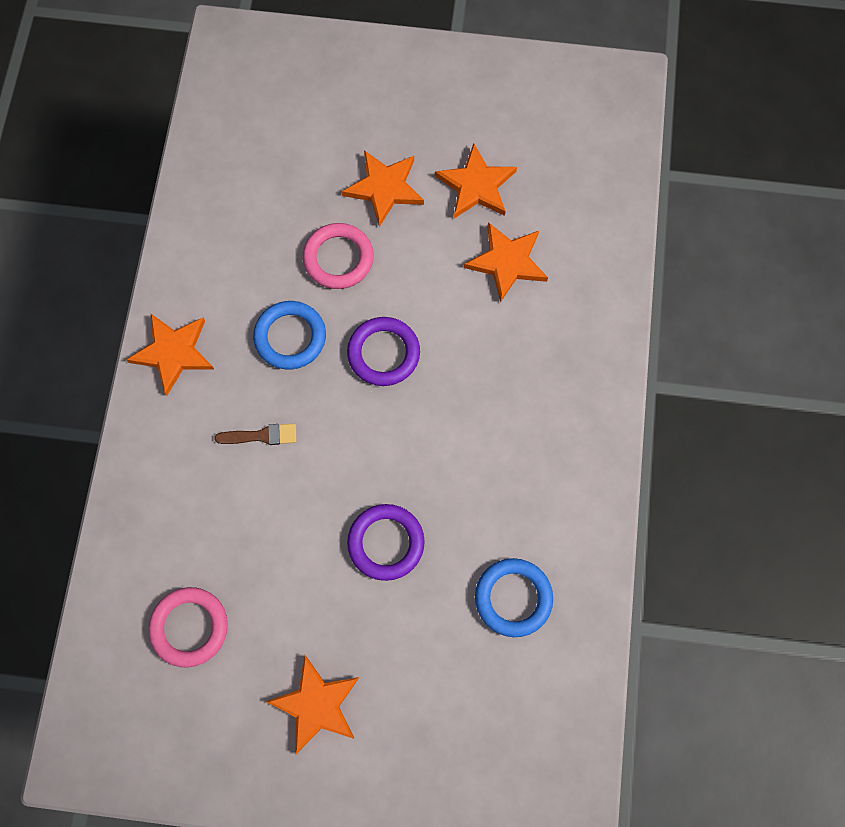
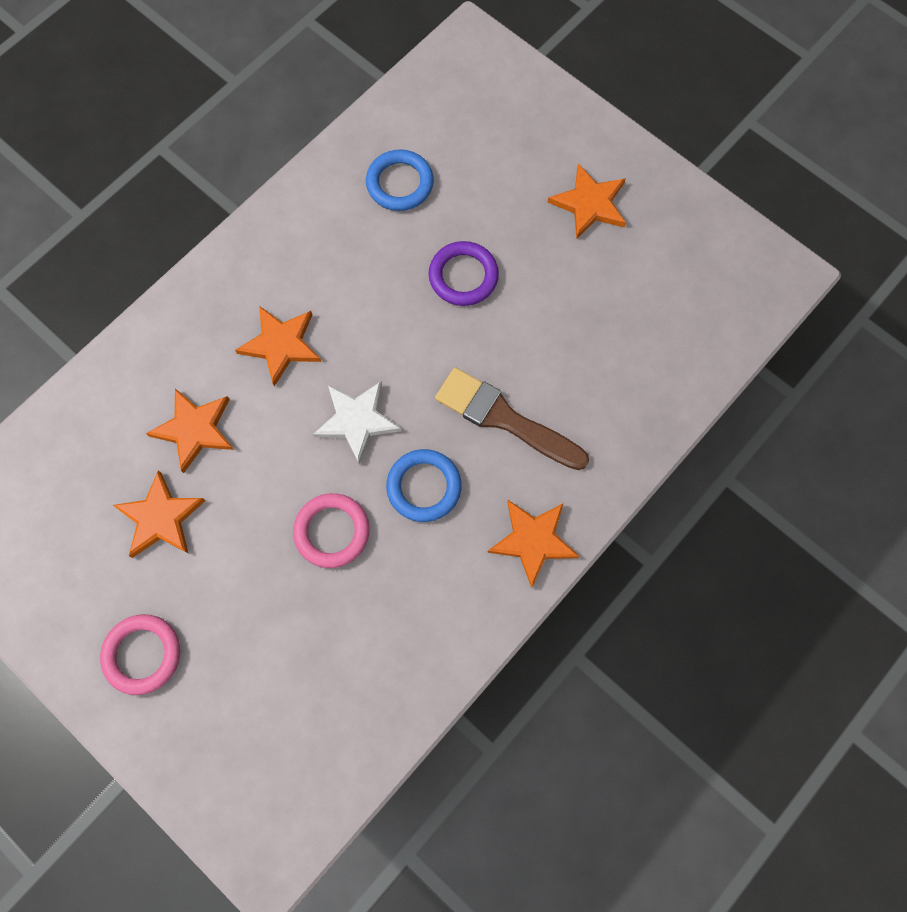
camera: 145 degrees left, 0 degrees up
pink ring [149,587,228,667] -> pink ring moved to [100,614,180,695]
brown brush [215,424,297,445] -> brown brush [435,367,589,470], size x2.06
orange star [342,151,424,227] -> orange star moved to [235,306,321,387]
purple ring [347,317,420,386] -> white star [313,381,401,464]

